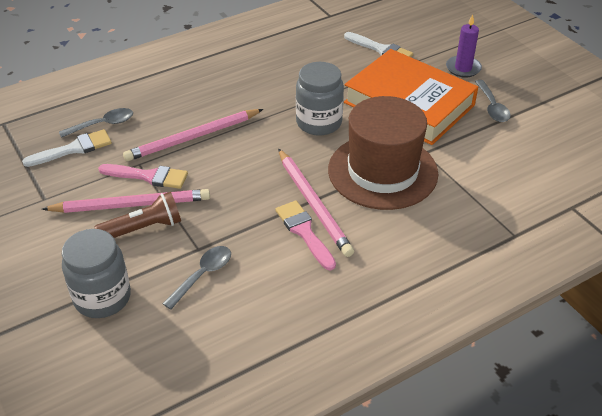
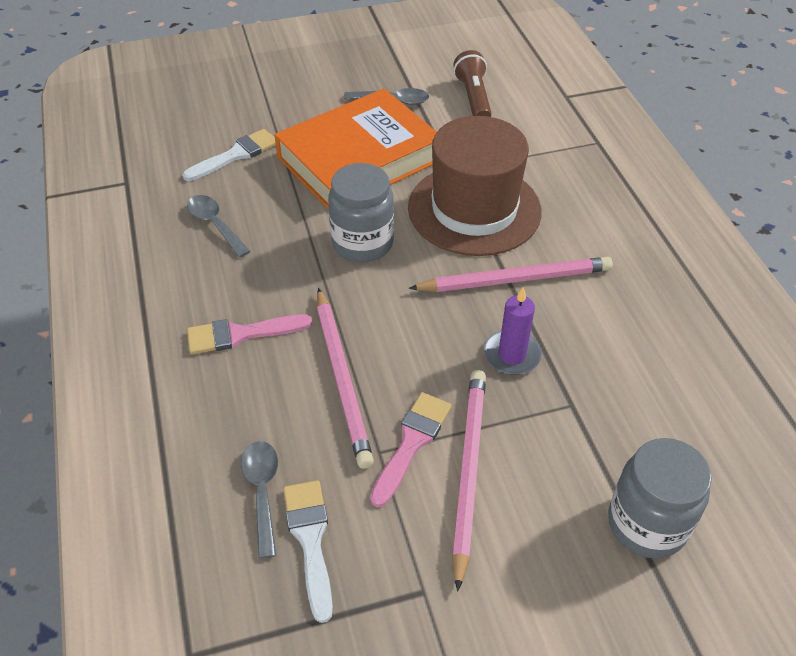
camera: 75 degrees left, 5 degrees up
brown flashlight [95,192,181,238] -> brown flashlight moved to [453,50,492,117]
grey spoon [162,246,231,310] -> grey spoon moved to [187,195,251,257]
pink brush [275,201,336,270] -> pink brush moved to [187,314,312,354]
purple candle [446,14,482,78] -> purple candle moved to [484,287,542,375]

